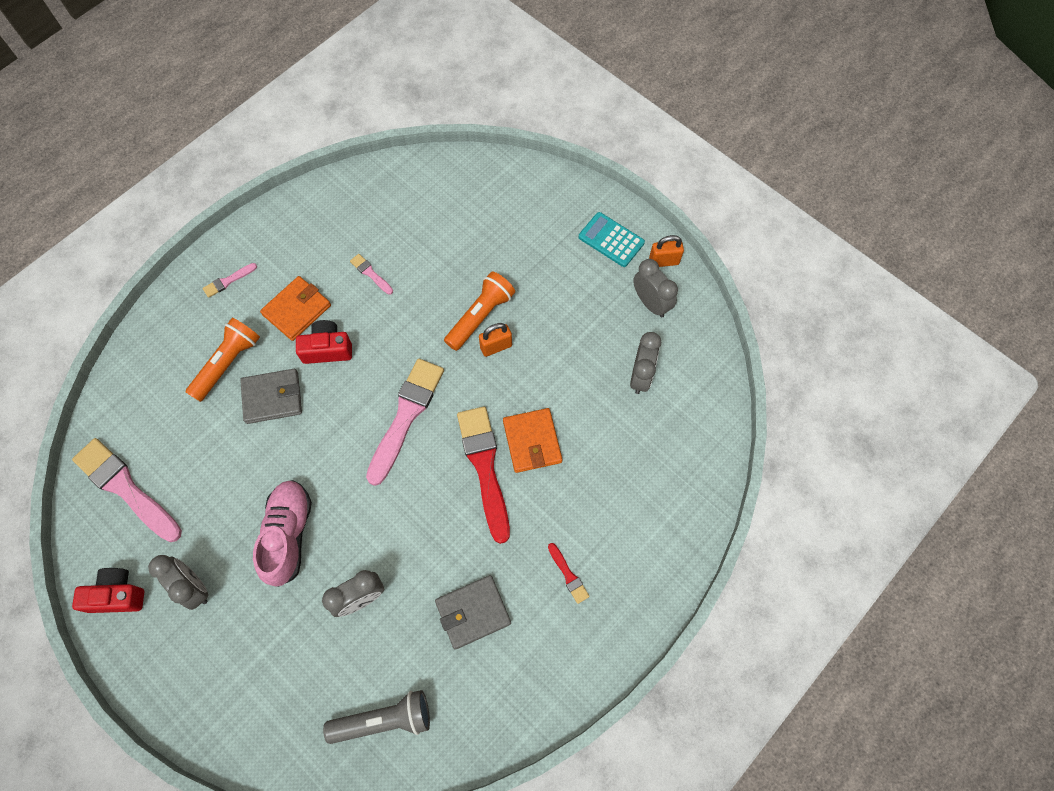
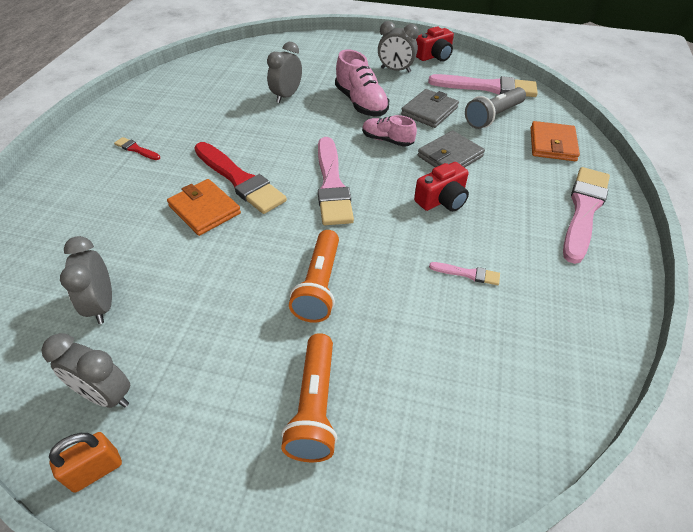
camera: 150 degrees right, 20 degrees down
orange flashlight [186,318,260,402] -> orange flashlight moved to [281,333,337,462]
pink brush [203,263,257,298] -> pink brush [563,167,610,264], size x2.25
orange wallet [260,276,331,341] -> orange wallet moved to [531,121,580,161]
grey flashlight [323,690,430,744] -> grey flashlight moved to [465,87,526,129]
grey wallet [435,575,511,650] -> grey wallet moved to [401,89,459,128]
orange padlock [479,323,512,357] -> none
turquoise calculator [579,212,645,267] -> none
none -> pink shoe [362,115,417,147]

